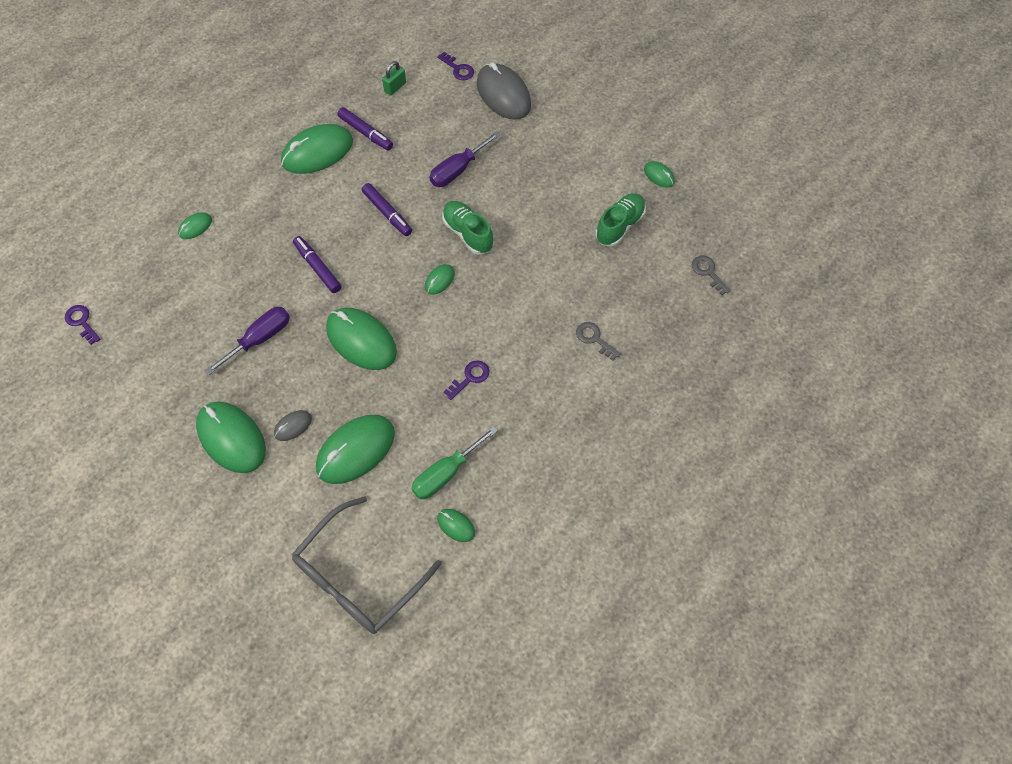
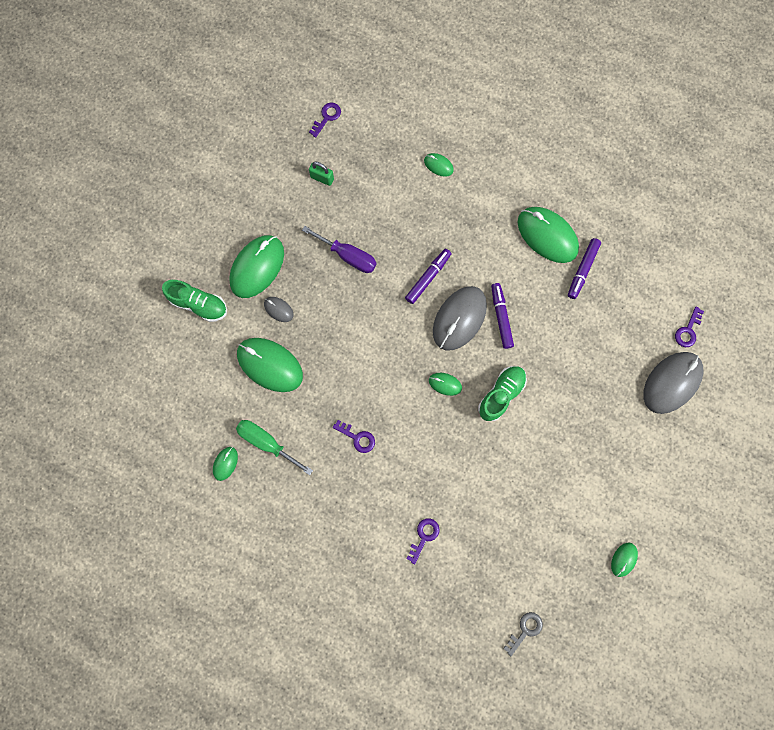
camera: 75 degrees right, 15 degrees up
grey glasses [292,496,442,634] -> none
green mouse [326,308,397,370] -> none
purple marker [362,183,412,236] -> purple marker turned 135 degrees clockwise [491,283,514,349]
green padlock [382,61,406,96] -> green padlock moved to [309,162,334,186]
purple screwdriver [429,131,500,187] -> none
grey key [576,322,621,361] -> purple key [407,518,440,564]
green shoe [596,193,646,246] -> green shoe moved to [162,280,227,322]
none -> grey mouse [433,286,487,350]

